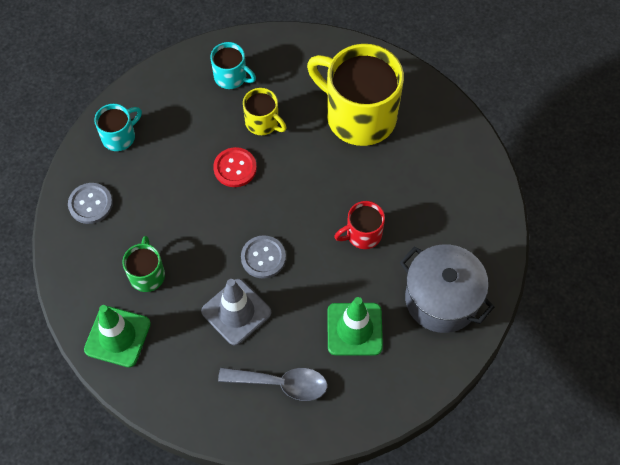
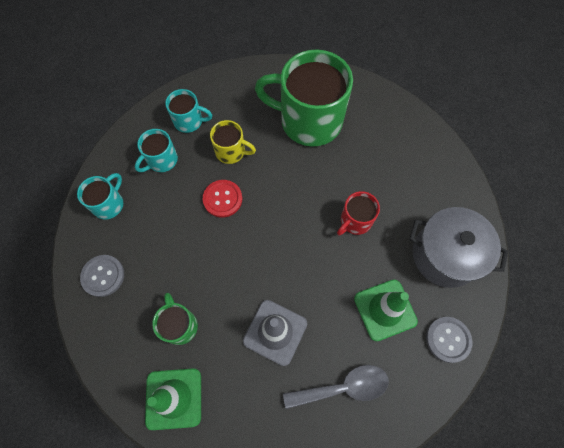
camera: 20 degrees left, 5 degrees up
grey button [241,235,286,279] -> grey button moved to [426,317,473,363]
yellow mug [307,44,404,146] -> green mug [255,50,353,146]
none -> turquoise mug [135,129,178,172]

